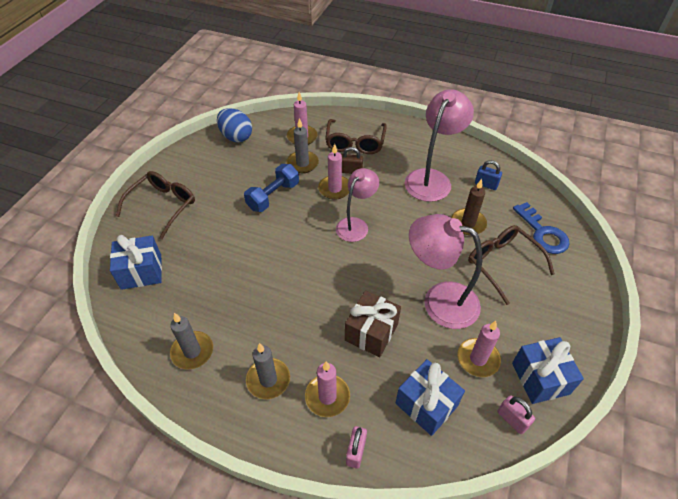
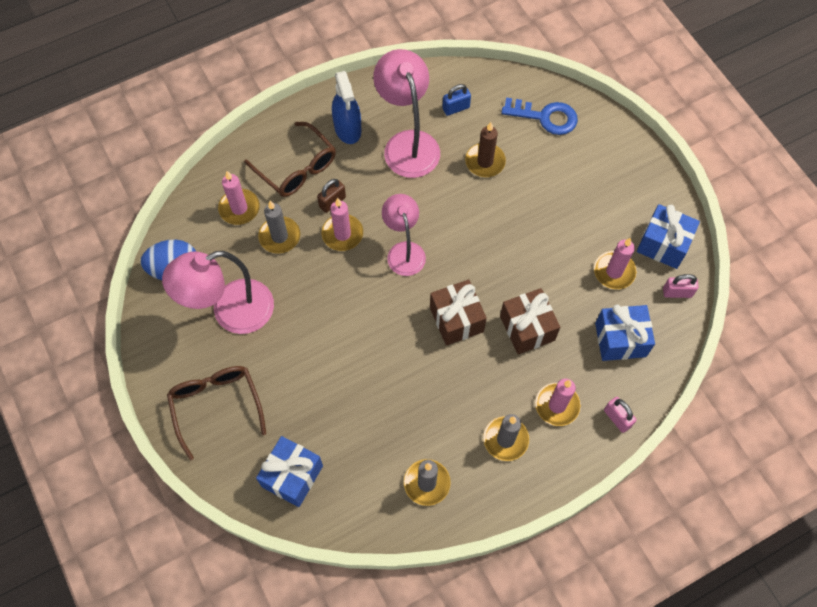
camera: 50 degrees left, 15 degrees up
blue dumbbell [244,164,299,212] -> none
pink lamp [409,214,482,329] -> pink lamp moved to [162,251,274,334]
brown glasses [468,225,555,305] -> none
none -> blue spray bottle [332,71,362,144]
none -> brown gift [430,280,487,346]

